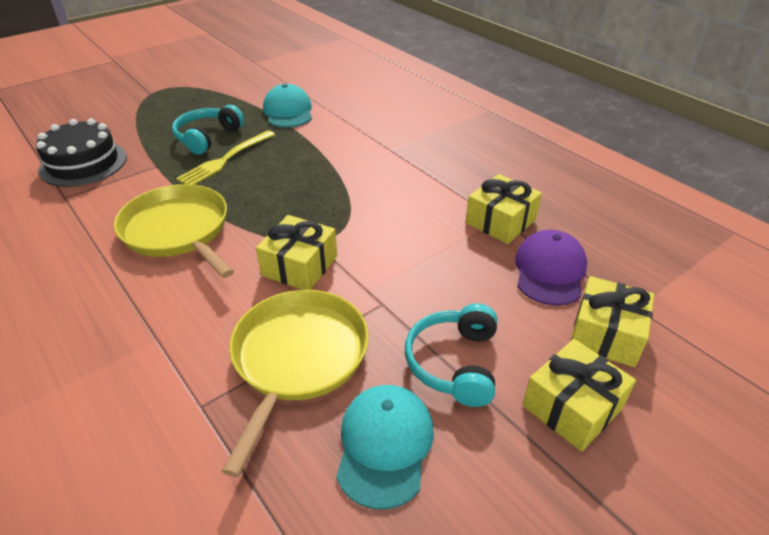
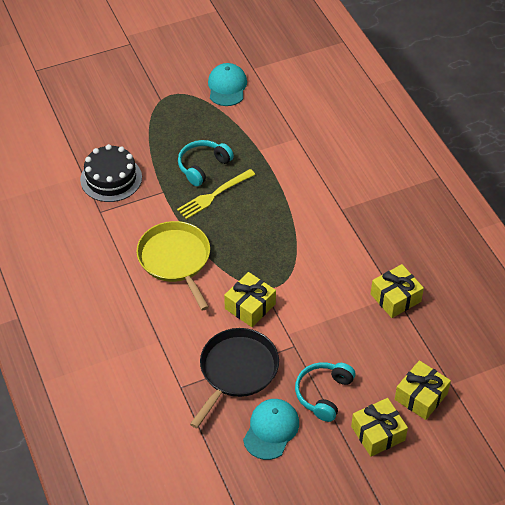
camera: 15 degrees right, 10 degrees up
yellow pan [222,290,369,477] -> black pan [190,328,279,428]
turquoise cap [263,84,312,128] -> turquoise cap moved to [208,63,247,106]
purple cap [515,230,587,306] -> none

